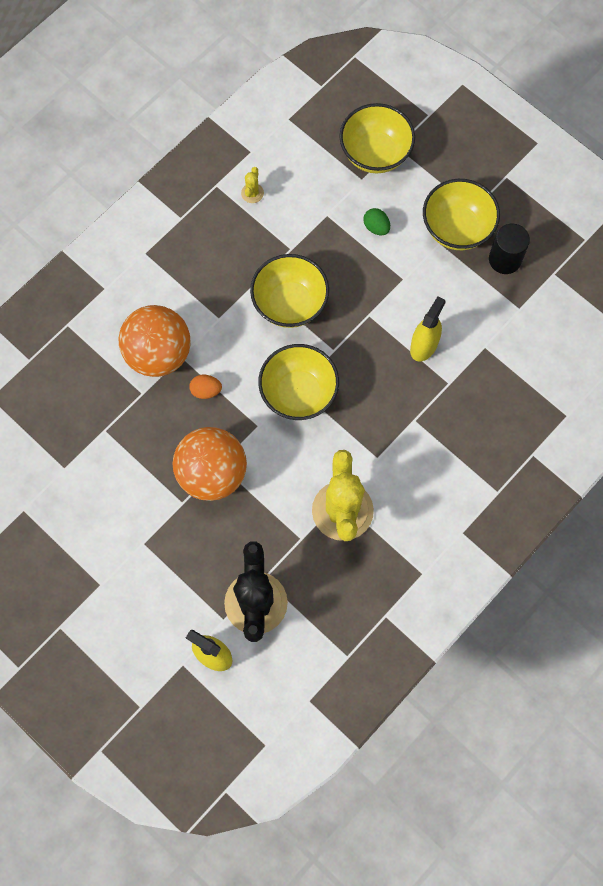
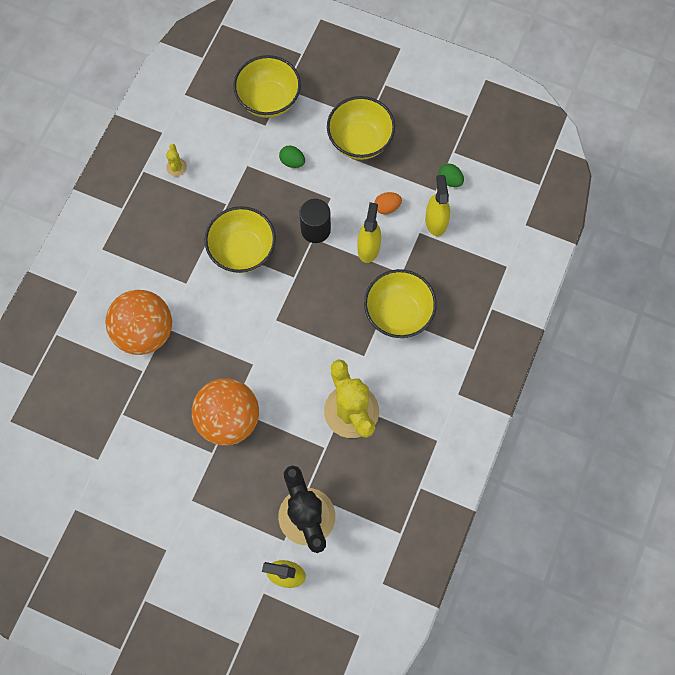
camera: 20 degrees left, 0 degrees up
orange egg [189,375,222,399] -> orange egg moved to [374,192,402,214]
yellow bowl [258,344,339,420] -> yellow bowl moved to [364,269,437,338]
black cylinder [489,224,530,274] -> black cylinder moved to [299,199,331,243]
none -> yellow spray bottle [425,175,450,236]
none -> green egg [439,164,464,187]

